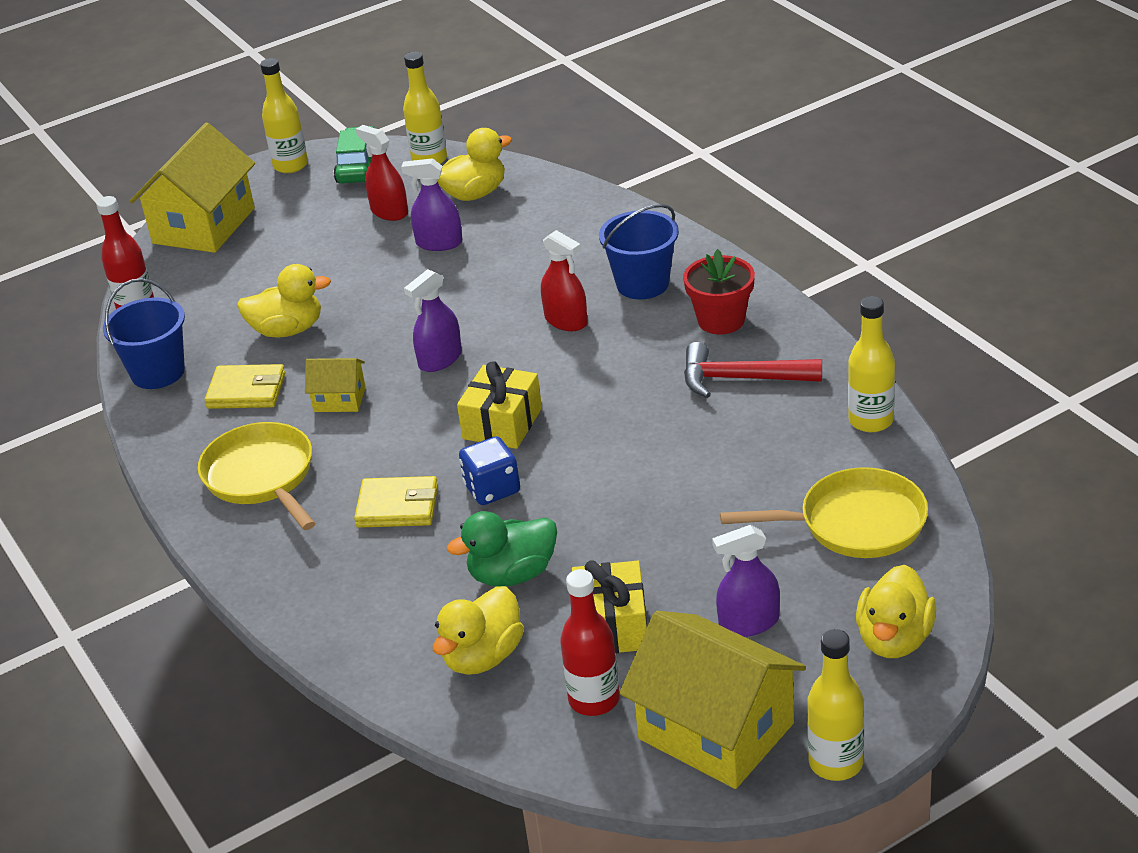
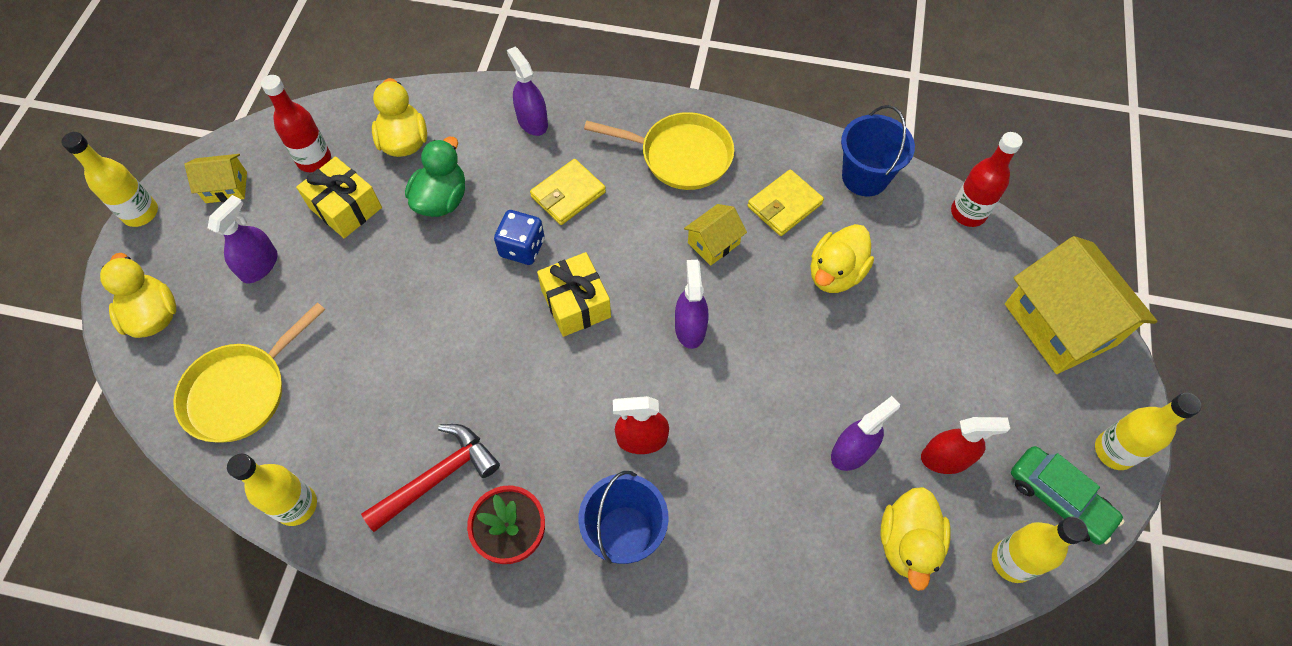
camera: 130 degrees right, 25 degrees up
yellow house [619,611,806,789] -> yellow house [185,154,247,203], size x0.48
none -> purple spray bottle [507,47,548,136]

